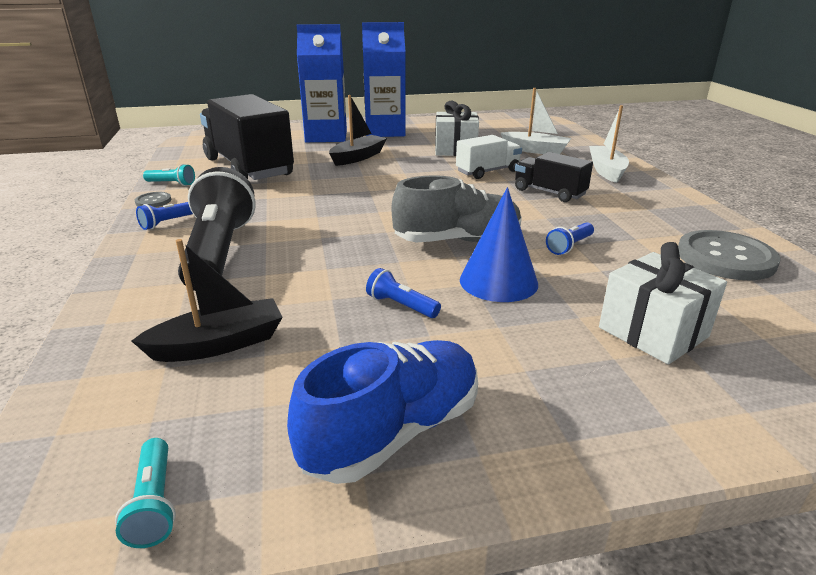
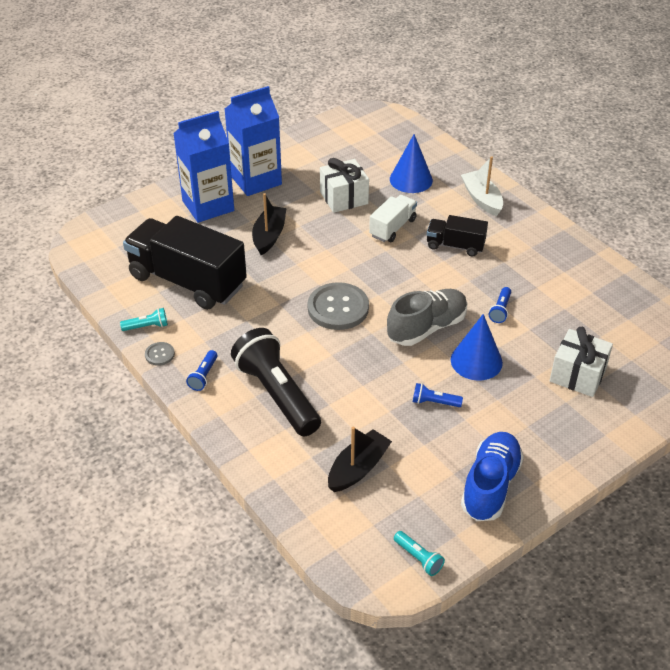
camera: 25 degrees left, 15 degrees up
white boat [501,88,571,154] -> blue cone [390,134,433,193]
grey button [678,230,781,280] -> grey button moved to [307,282,369,330]

